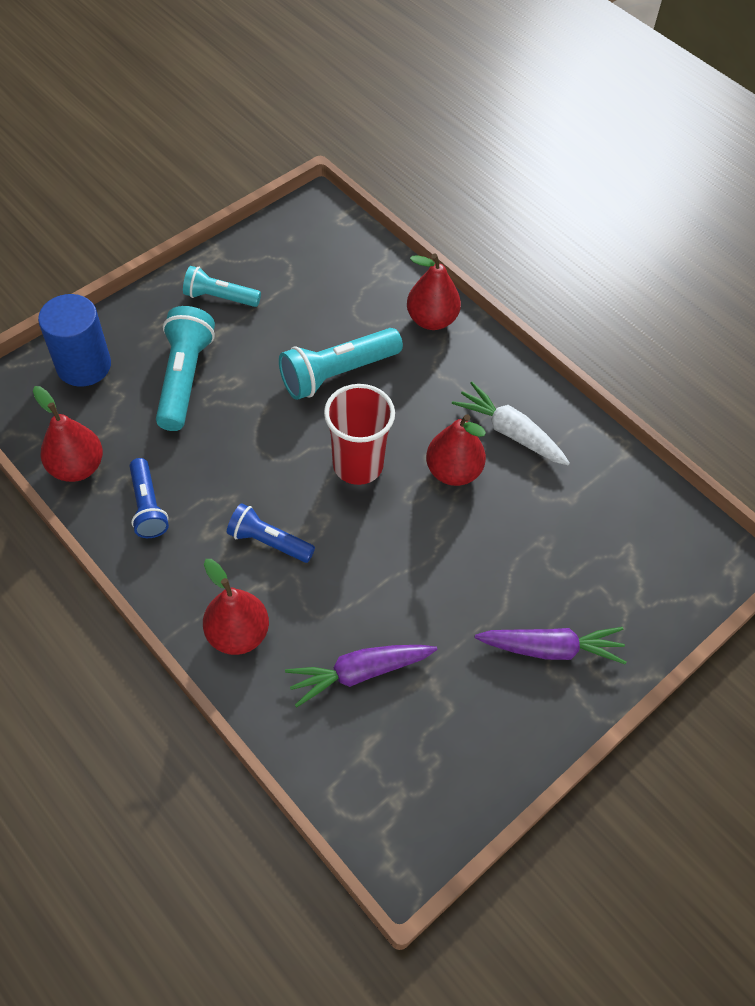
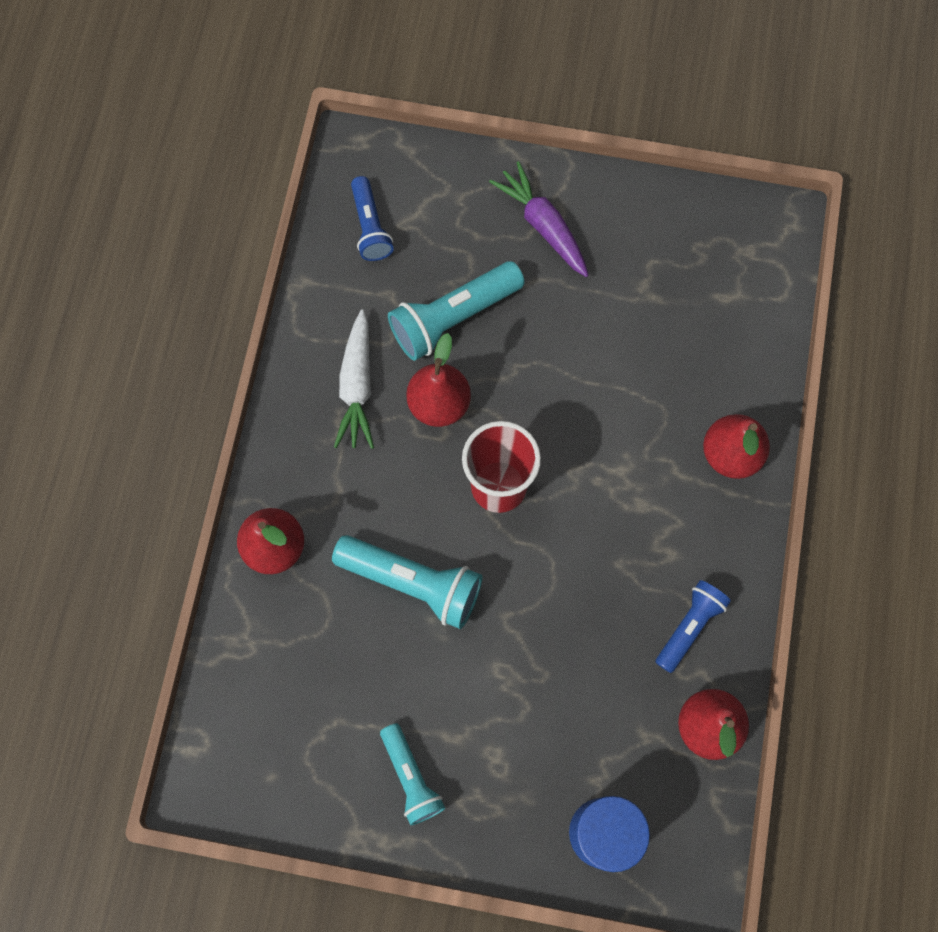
camera: 125 degrees left, 15 degrees up
turquoise flashlight [156,306,215,431] -> turquoise flashlight moved to [388,261,525,361]
blue flashlight [227,503,315,563] -> blue flashlight moved to [351,176,394,261]
purple carrot [285,645,437,707] -> none

